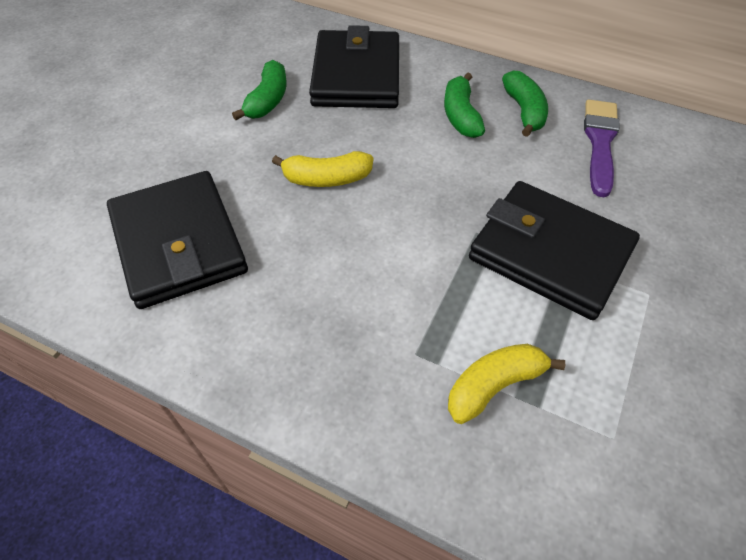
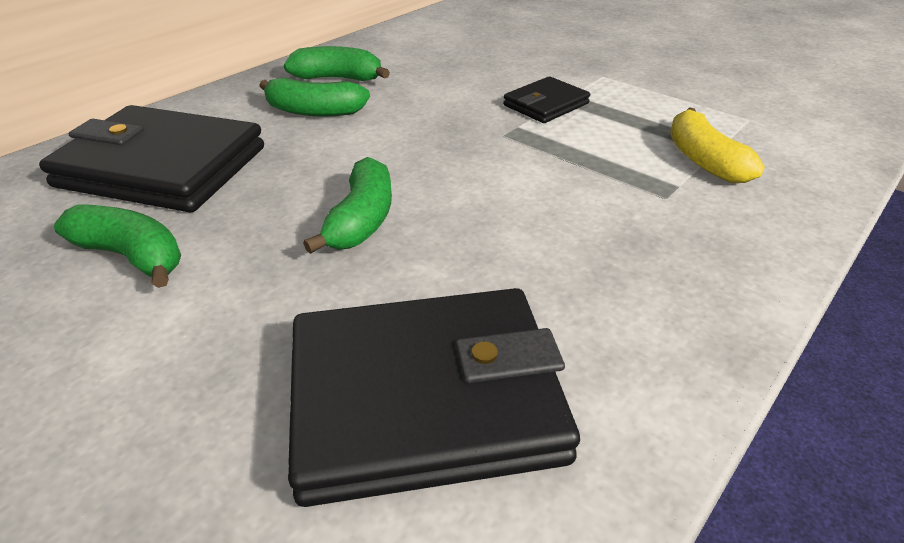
camera: 75 degrees left, 15 degrees down
yellow banana [272,151,373,187] -> green banana [303,157,392,254]
black wallet [469,181,640,320] -> black wallet [503,76,590,123], size x0.50
purple brush [584,100,620,197] -> none

